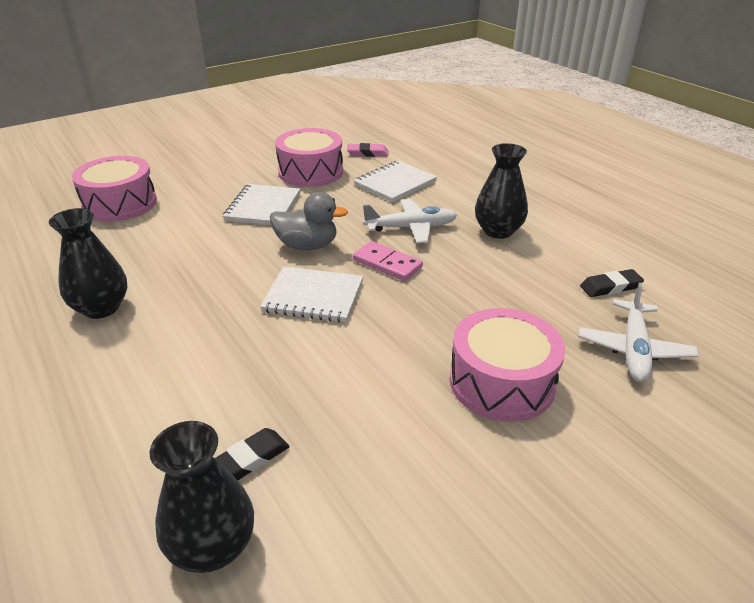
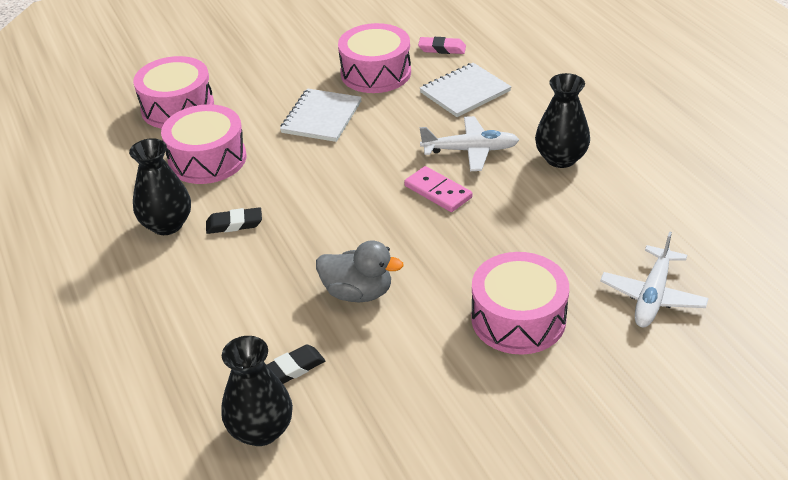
camera: 10 degrees right, 5 degrees up
white notebook [260,266,363,322] -> none
grey duck [270,192,348,250] -> grey duck moved to [316,240,404,302]
black eraser [580,269,644,297] -> black eraser moved to [206,207,262,234]
none -> pink drum [161,104,246,184]

